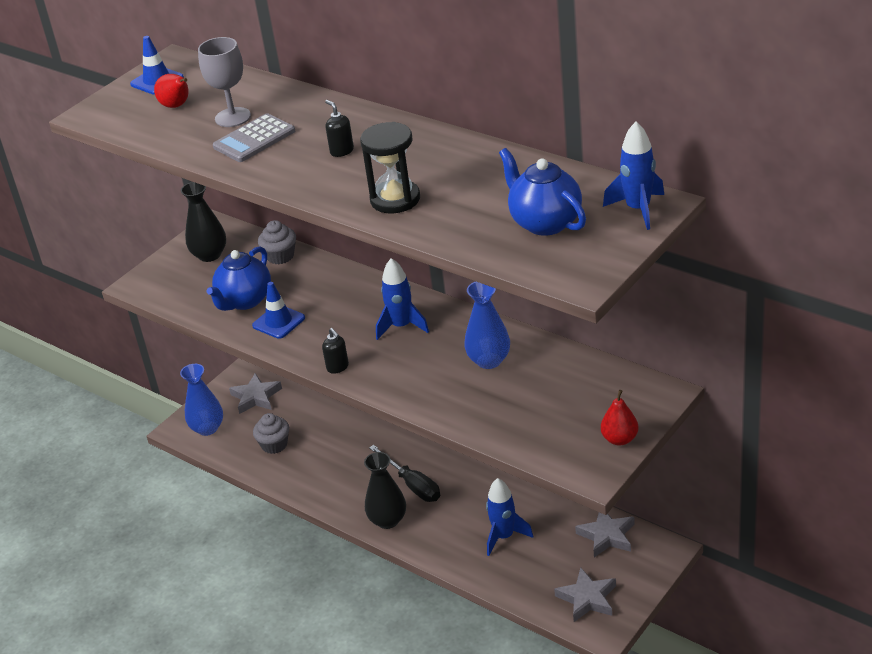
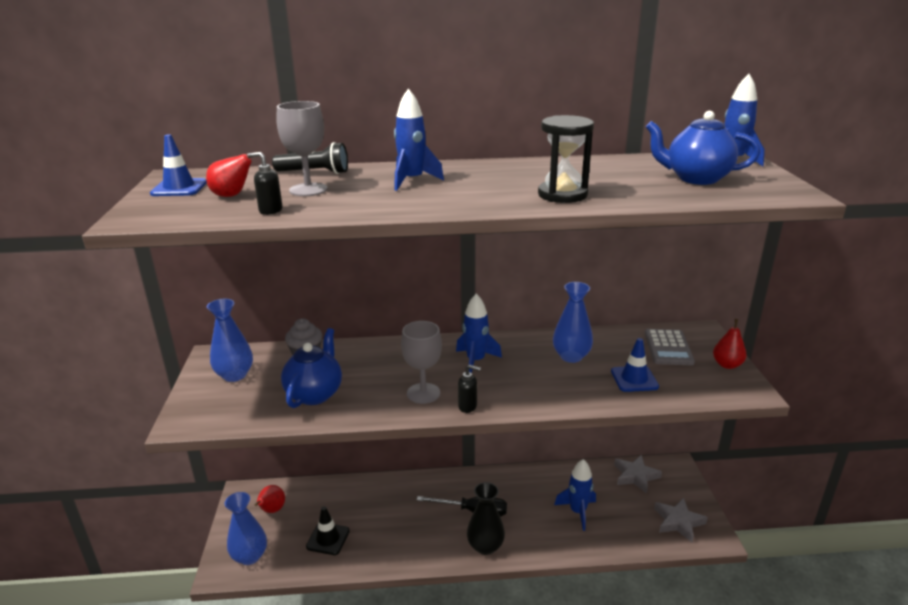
camera: 45 degrees left, 10 degrees down
black vase [181,182,226,262] -> blue vase [207,299,253,382]
blue teapot [206,246,271,311] -> blue teapot turned 150 degrees counterclockwise [281,328,342,408]
grey calculator [213,113,295,162] -> grey calculator moved to [645,329,695,365]
grey star [229,373,282,414] -> red pear [255,485,285,513]
blue traffic cone [252,282,305,339] -> blue traffic cone moved to [611,338,659,392]
grey cupcake [253,413,289,454] -> black traffic cone [306,506,350,555]
black soap dispenser [325,100,354,157] -> black soap dispenser moved to [247,152,283,215]
none -> black flashlight [272,142,348,174]
none -> blue rocket [394,88,444,191]
none -> grey goblet [401,321,442,404]

